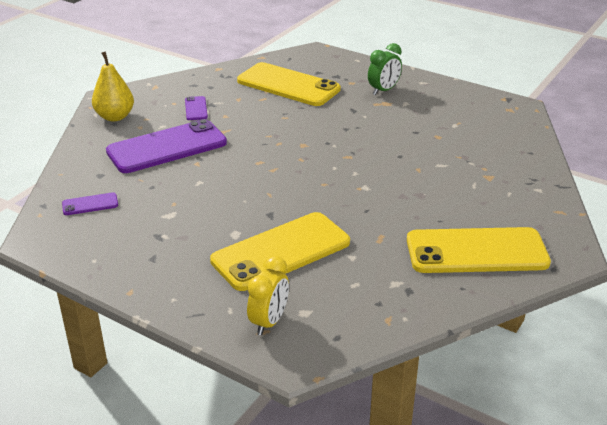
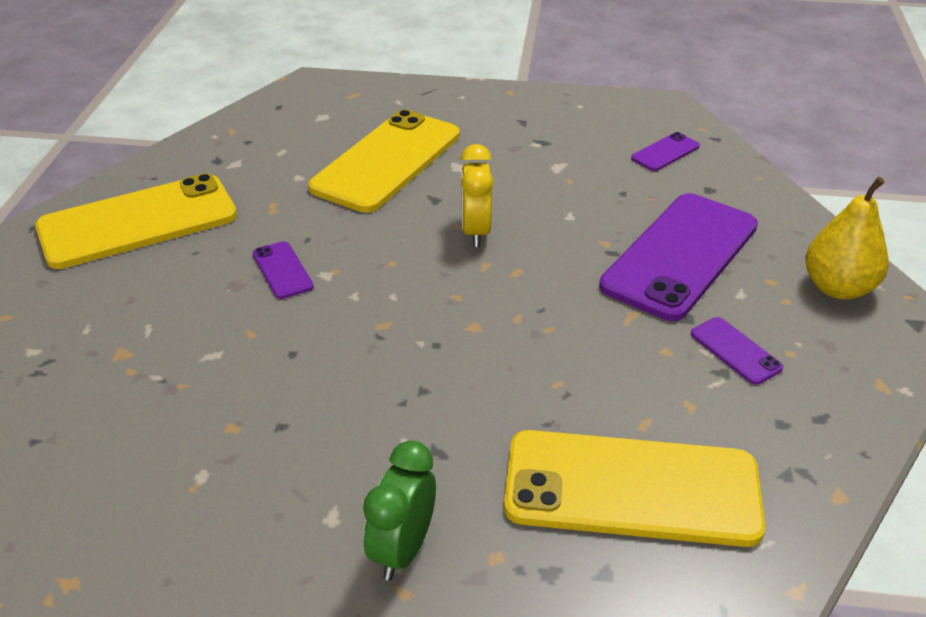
camera: 155 degrees right, 5 degrees up
yellow clock [247,256,289,335] -> yellow clock moved to [461,144,493,247]
none -> purple phone [253,241,314,299]

